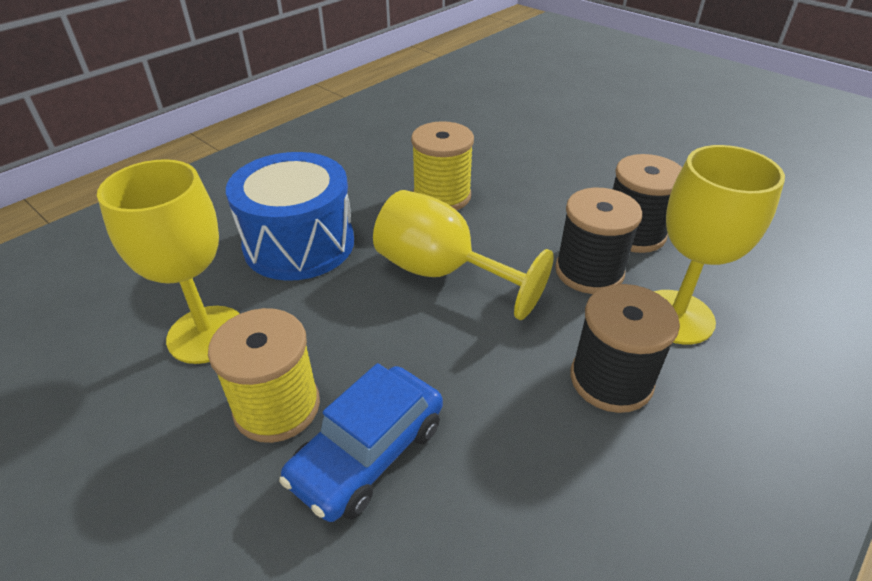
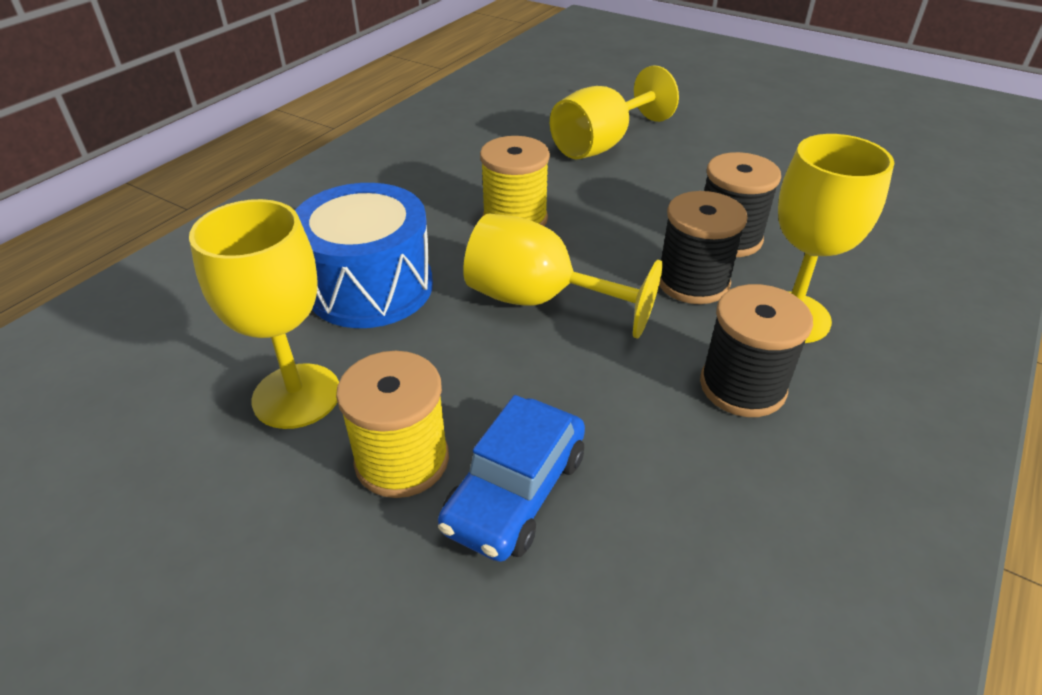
camera: 10 degrees left, 0 degrees up
none -> yellow goblet [550,65,679,159]

